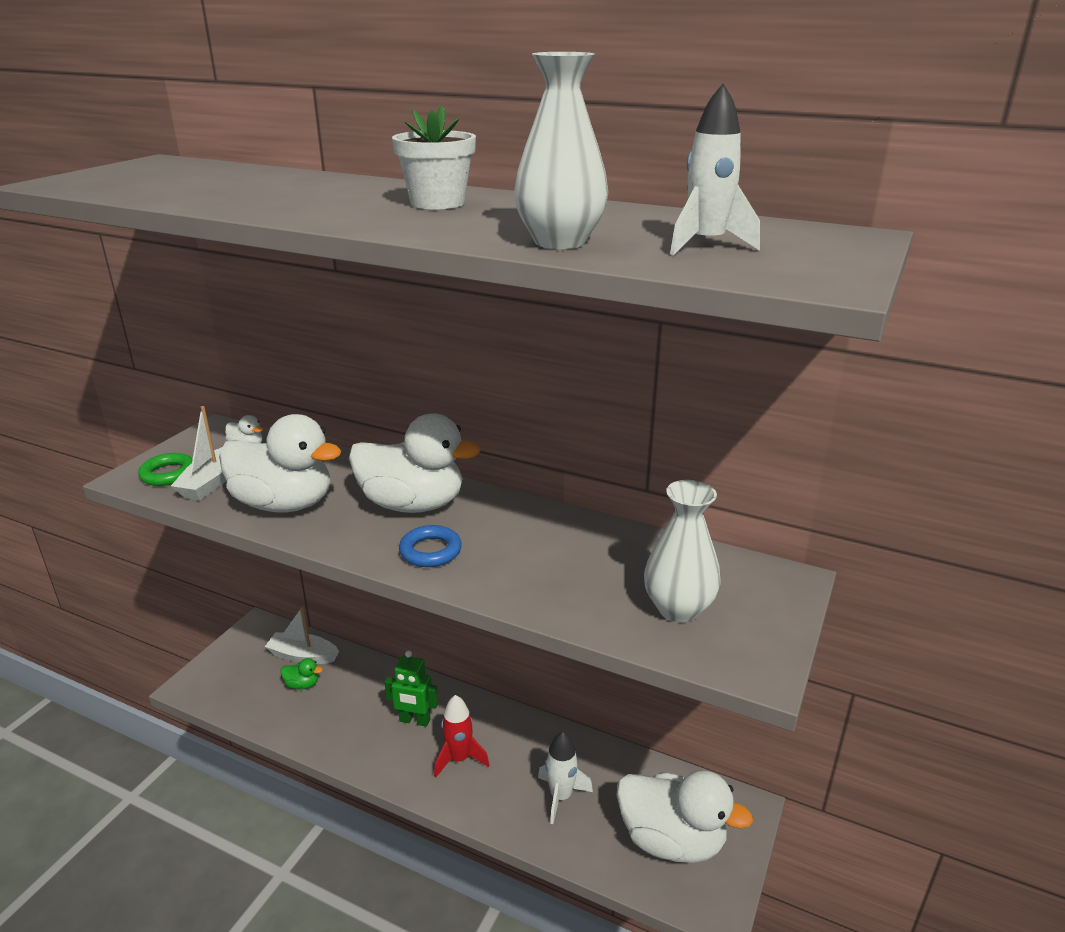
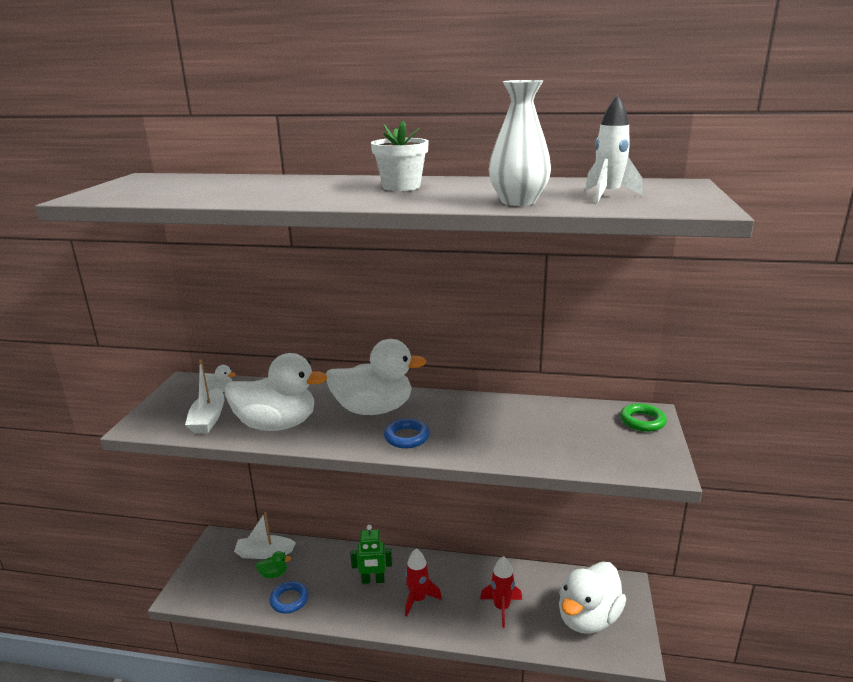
camera: 15 degrees left, 5 degrees down
green ring [138,453,193,486] -> green ring moved to [620,403,667,432]
white rocket [538,732,593,824] -> red rocket [480,556,522,628]
white duck [616,770,753,863] -> white duck turned 120 degrees clockwise [559,562,626,634]
white vase [644,480,721,623] -> none
none -> blue ring [270,581,309,614]

